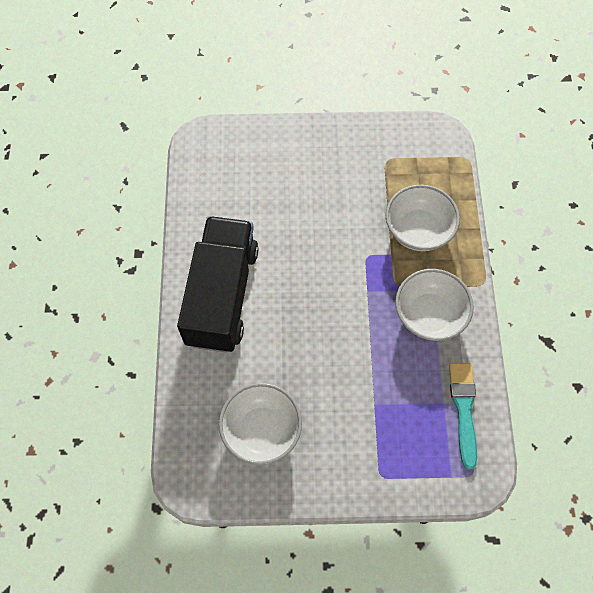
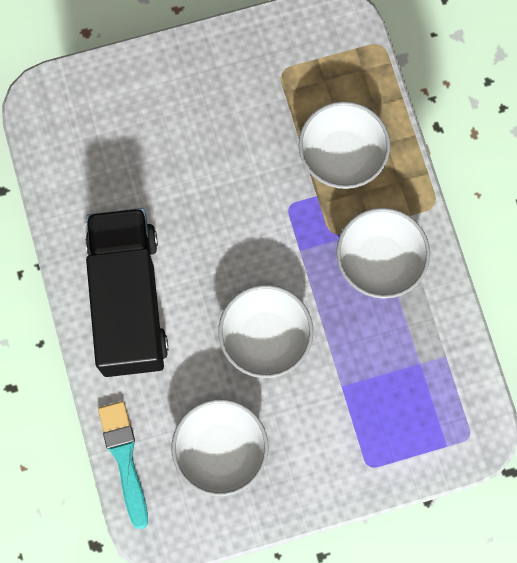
camera: 15 degrees left, 10 degrees up
turquoise brush [449,363,477,469] -> turquoise brush moved to [98,401,148,529]
none -> white bowl [218,285,313,378]

